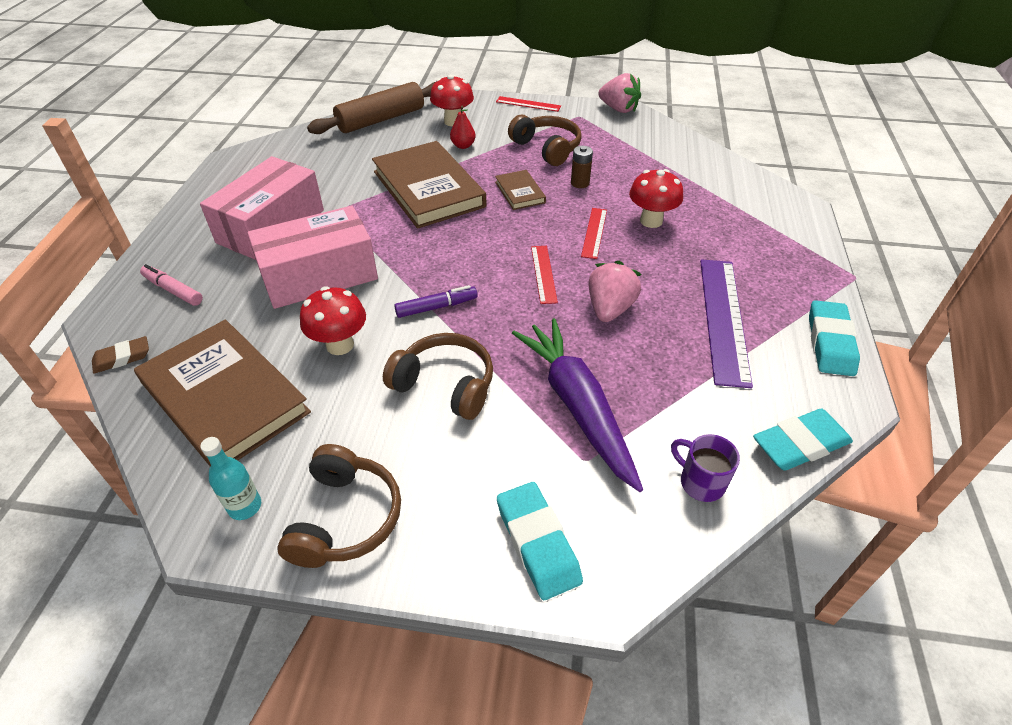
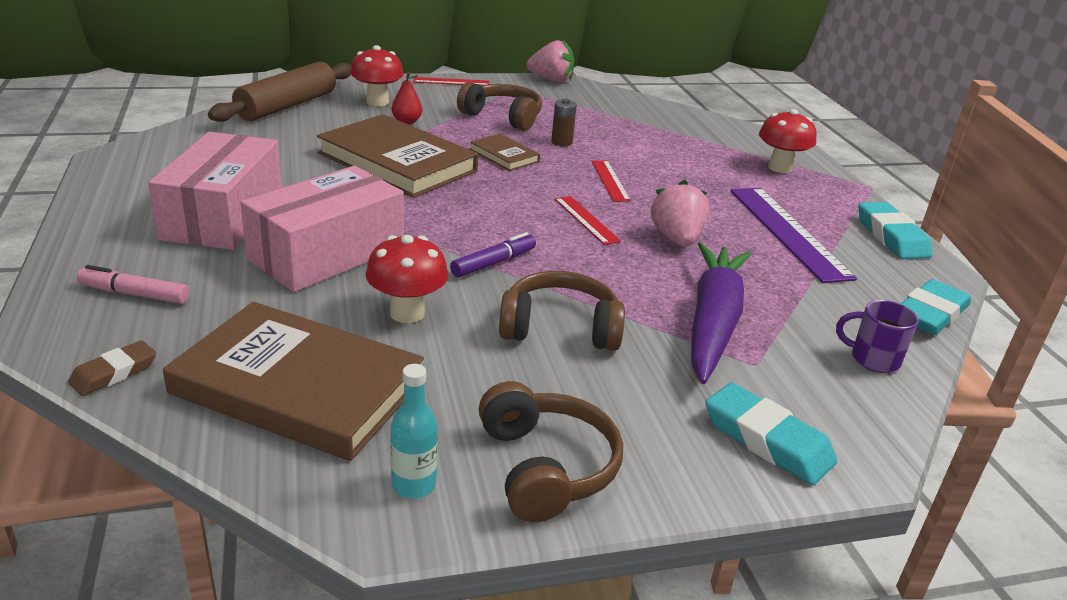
camera: 25 degrees left, 15 degrees down
purple carrot [512,318,643,492] -> purple carrot turned 60 degrees clockwise [691,242,752,384]
red mushroom [629,169,683,228] -> red mushroom moved to [759,109,817,173]

